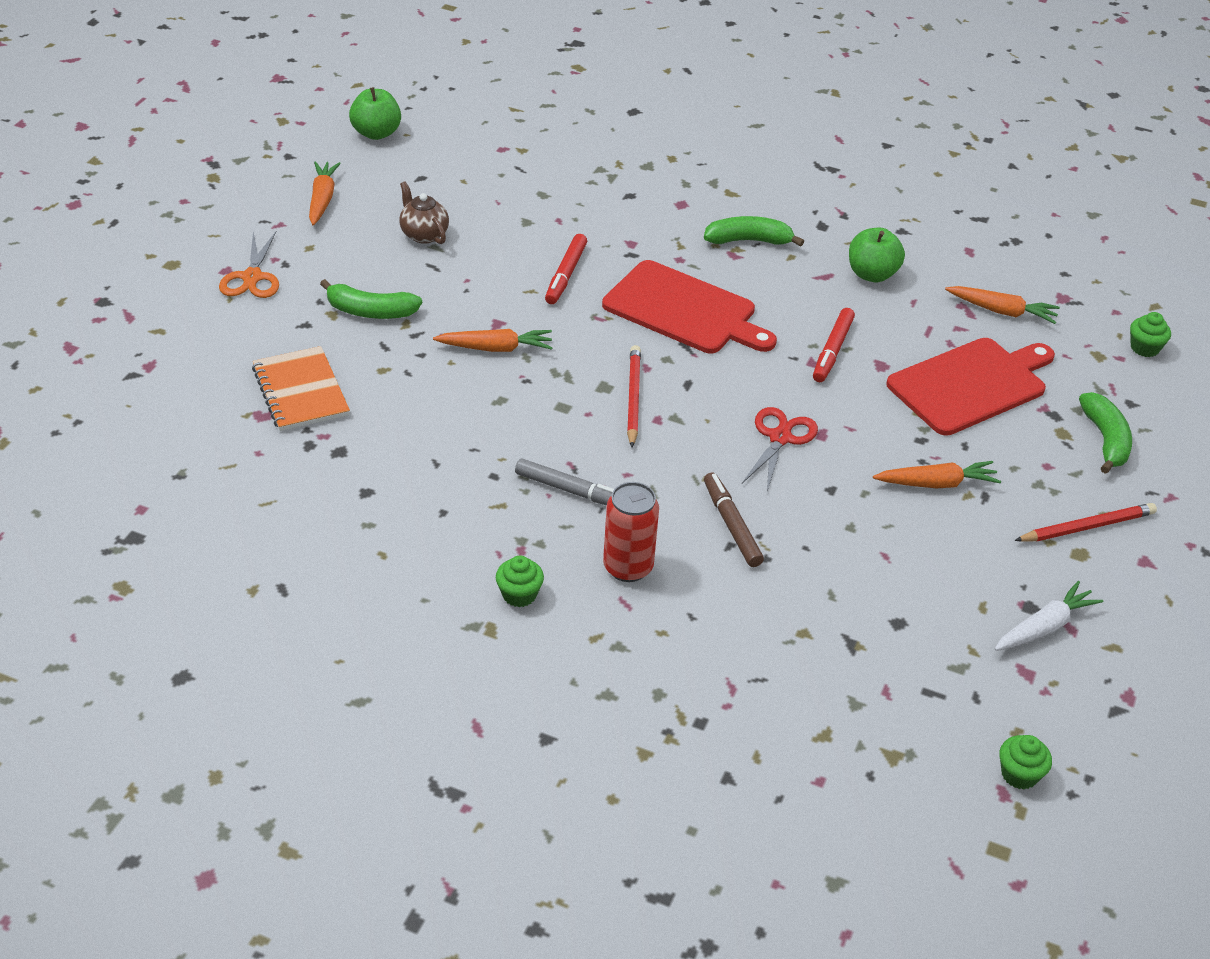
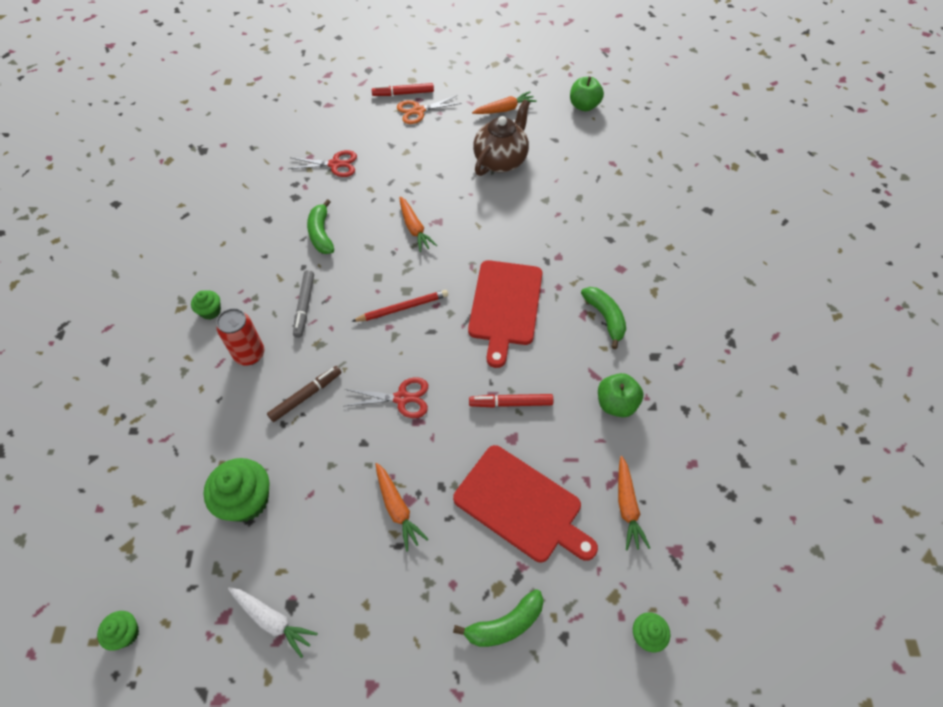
camera: 70 degrees right, 15 degrees up
orange notebook [252,346,350,431] -> red scissors [288,150,357,177]
green banana [320,279,422,319] -> green banana moved to [307,199,334,254]
brown teapot [399,181,449,244] -> brown teapot [473,100,530,176], size x1.73
red marker [545,234,587,304] -> red marker moved to [372,83,434,96]
red pencil [1014,503,1157,542] -> none
none -> green cupcake [203,458,270,522]

